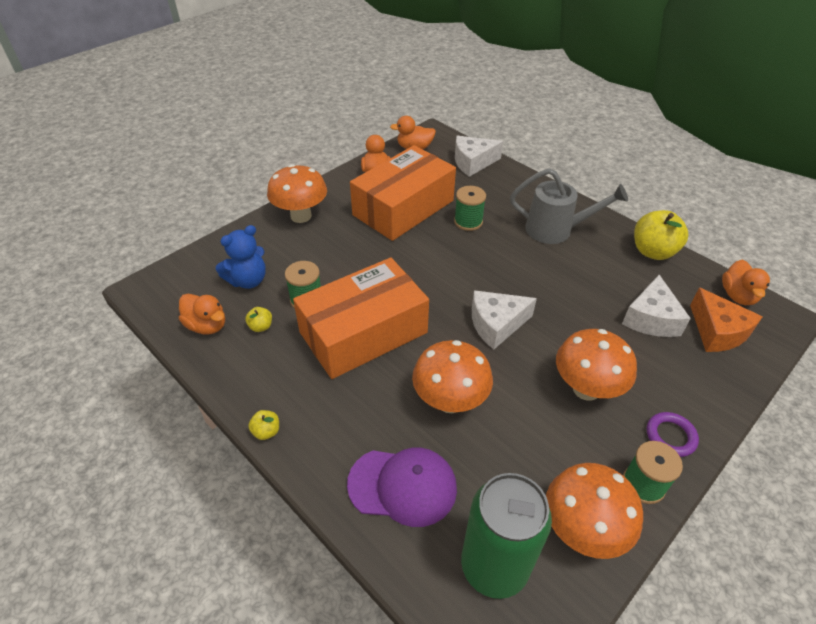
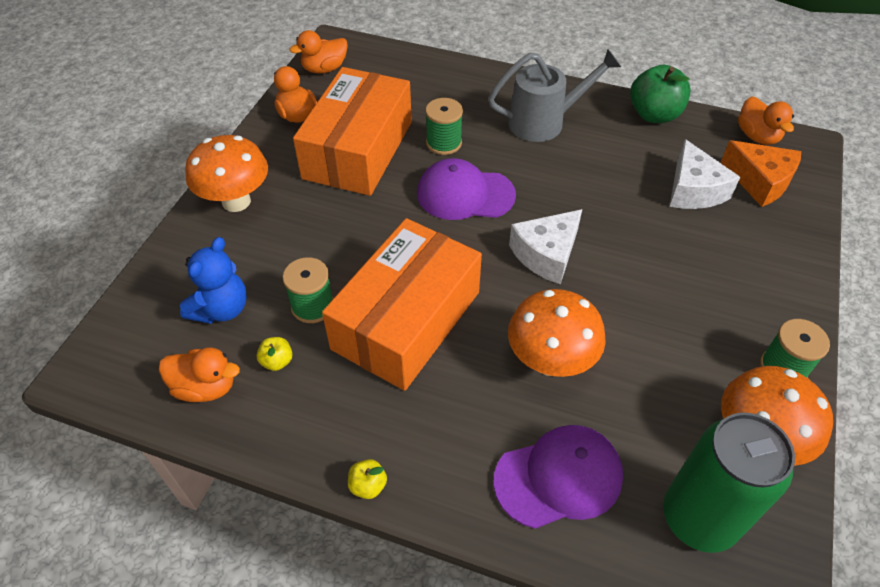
camera: 25 degrees left, 5 degrees up
white cheese [455,136,503,177] -> none
orange mushroom [556,329,637,401] -> none
yellow apple [634,210,688,260] -> green apple [630,65,691,123]
purple ring [647,412,699,457] -> none
none -> purple cap [417,158,516,220]

